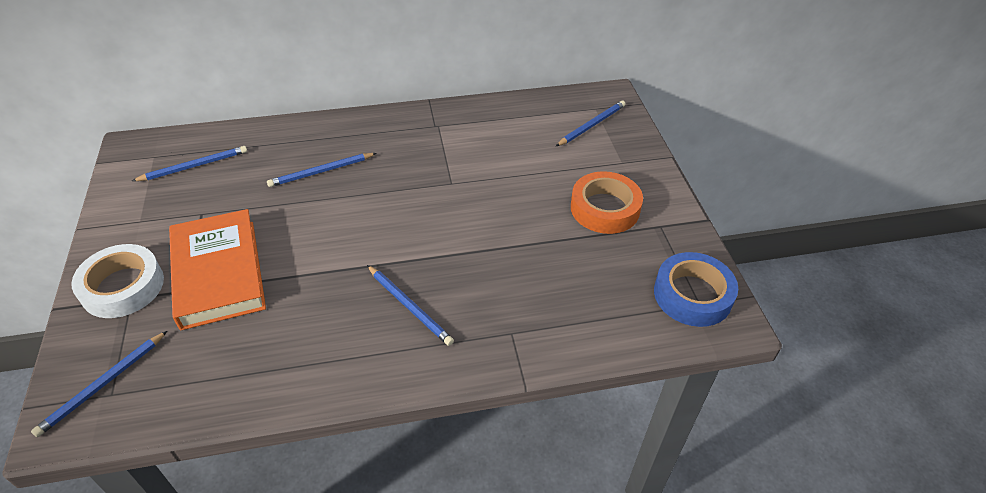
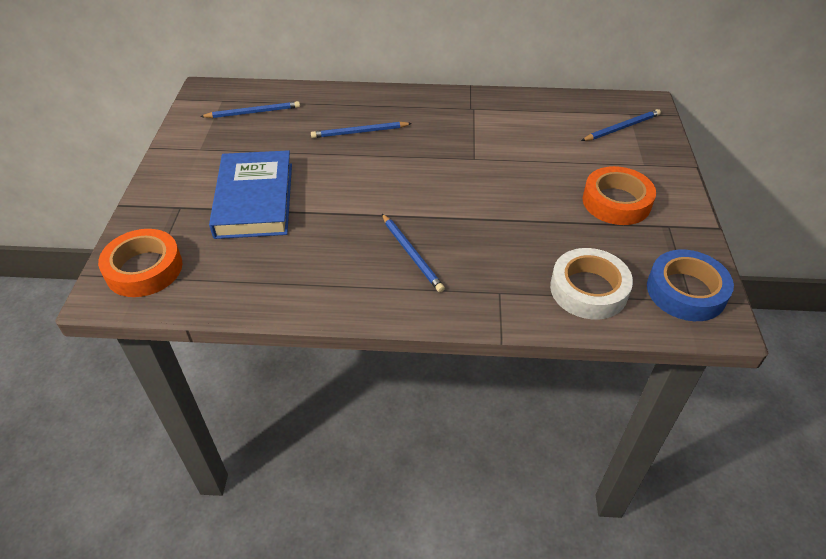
camera: 15 degrees right, 0 degrees up
blue pencil [31,331,167,437] -> orange tape [98,229,183,297]
white tape [71,244,164,318] -> white tape moved to [550,248,633,320]
orange book [169,209,266,330] -> blue book [209,150,292,239]

